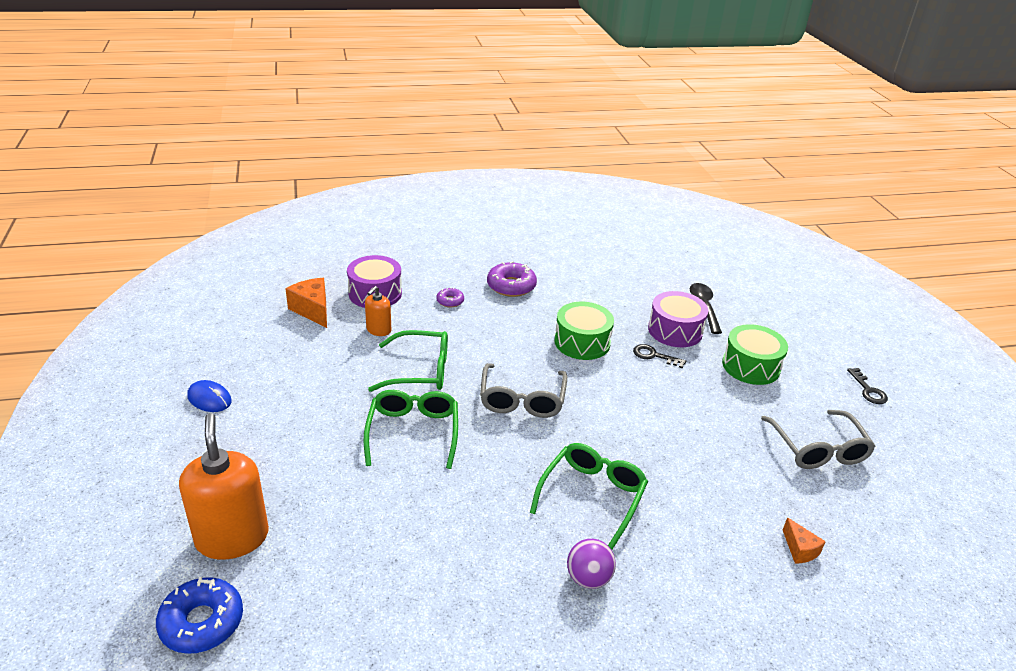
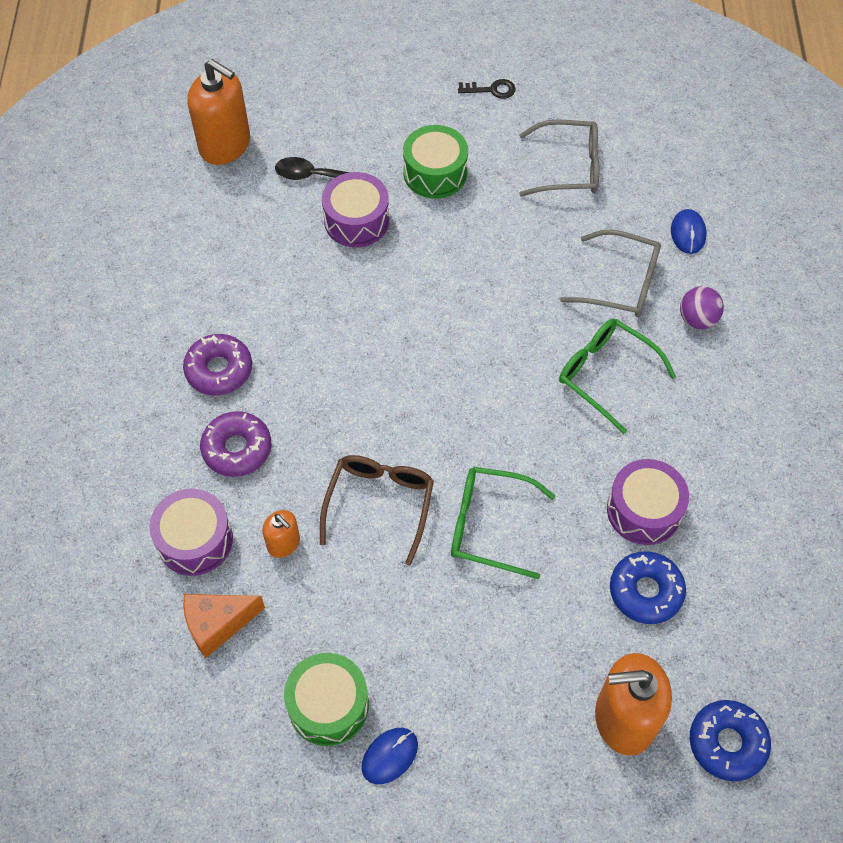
camera: 75 degrees left, 25 degrees up
green glasses [368,330,448,392] -> brown glasses [320,455,434,565]
purple donut [436,288,464,307] -> purple donut [200,411,271,477], size x1.84
grey glasses [480,363,567,418] -> grey glasses moved to [560,229,661,317]
green drum [554,302,614,360] -> green drum moved to [284,653,369,746]
purple ball [567,539,616,589] -> purple ball moved to [680,286,724,329]
black key [633,344,686,368] -> none
orange cheese [783,517,826,564] -> blue mouse [671,209,706,254]
none -> orange soap dispenser [187,59,250,165]
none -> purple drum [607,459,689,545]
none -> blue donut [610,551,686,624]

